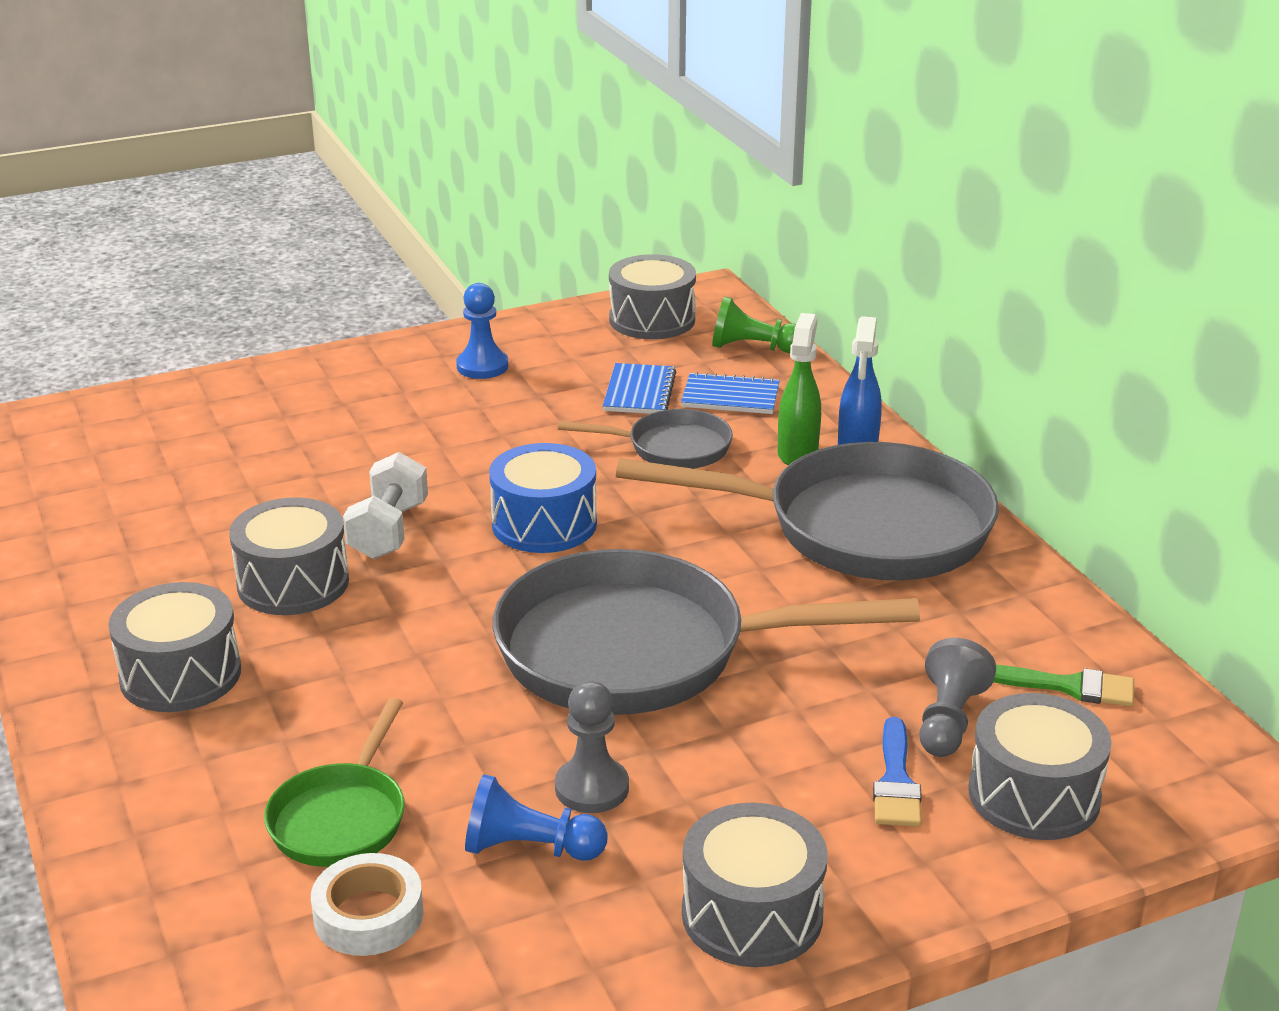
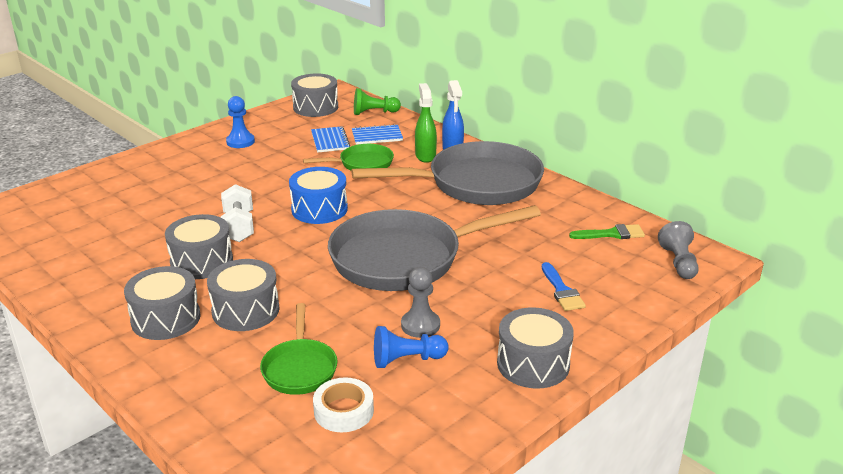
camera: 20 degrees left, 0 degrees up
grey pan [558,409,733,469] -> green pan [303,144,394,170]
grey pawn [919,638,996,757] -> grey pawn moved to [658,221,698,279]
grey drum [968,693,1112,840] -> grey drum moved to [207,259,279,331]

